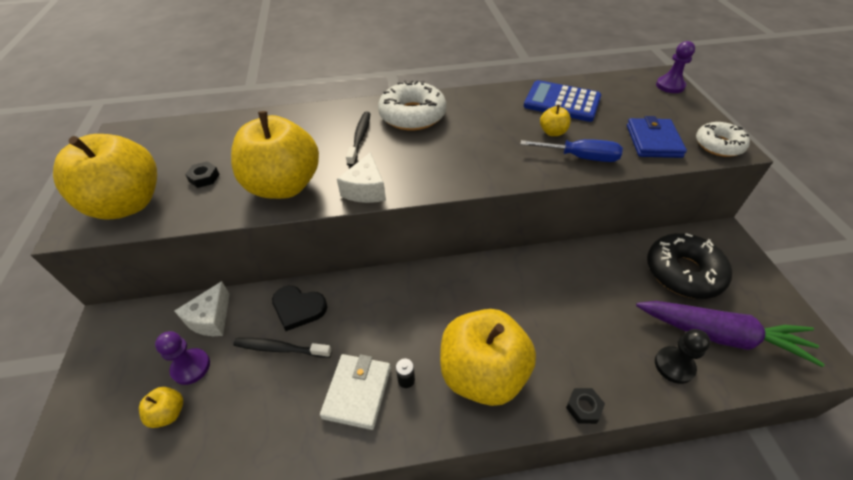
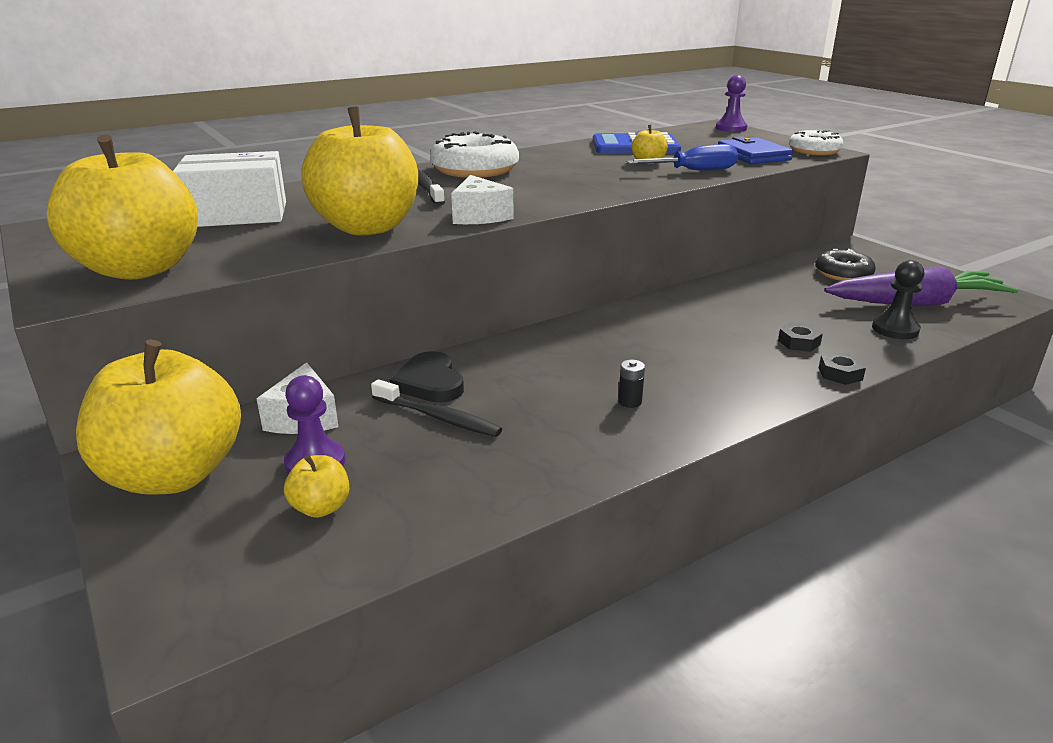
camera: 25 degrees left, 20 degrees down
black nut [185,161,220,188] -> black nut moved to [778,323,823,352]
black toothbrush [233,338,332,358] -> black toothbrush turned 135 degrees counterclockwise [371,379,502,437]
black heart [272,286,327,331] -> black heart turned 75 degrees clockwise [390,351,464,403]
white wallet [320,354,391,430] -> none
yellow apple [440,309,536,406] -> yellow apple moved to [76,340,241,495]
black donut [647,233,732,299] -> black donut [815,249,876,281], size x0.63
none -> white box [173,151,286,227]

